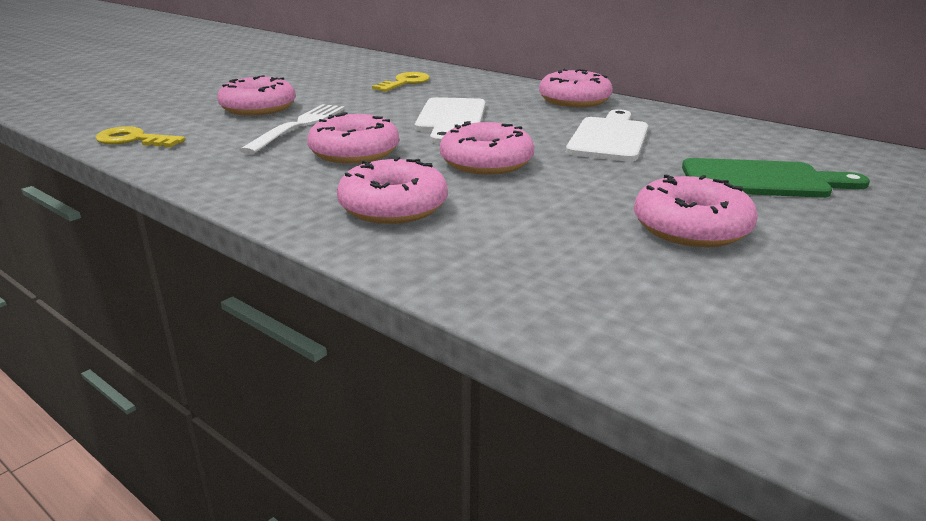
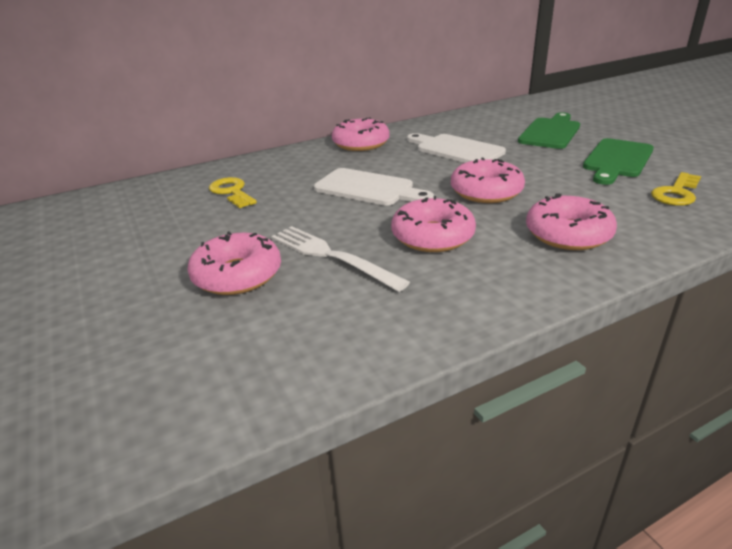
camera: 65 degrees left, 5 degrees up
yellow key [95,126,185,147] -> yellow key moved to [651,172,701,206]
pink donut [634,174,758,247] -> green cutting board [583,138,654,185]

